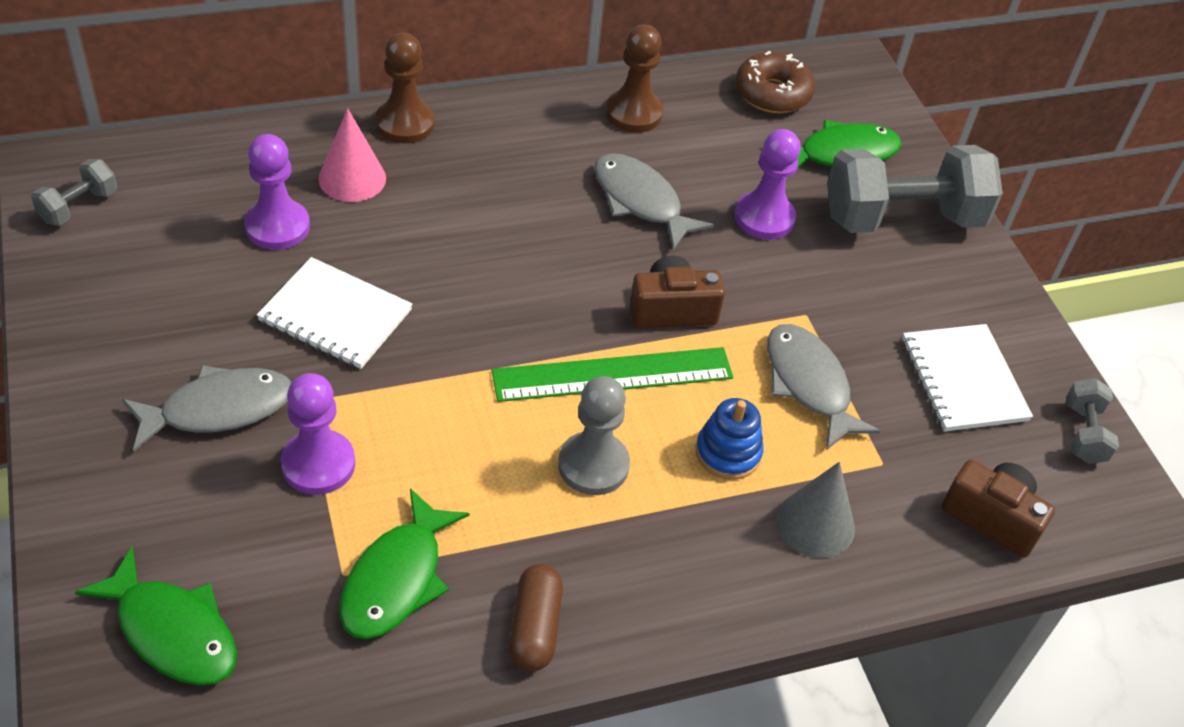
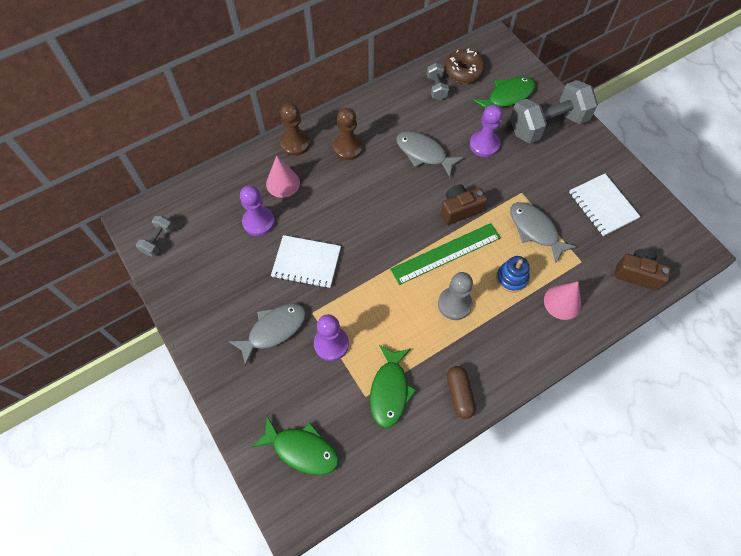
camera: 10 degrees left, 15 degrees up
brown pawn [606,24,663,132] -> brown pawn moved to [333,108,363,160]
grey cone [776,462,855,558] -> pink cone [544,282,581,320]
grey dumbbell [1066,378,1119,464] -> grey dumbbell moved to [427,63,449,100]

